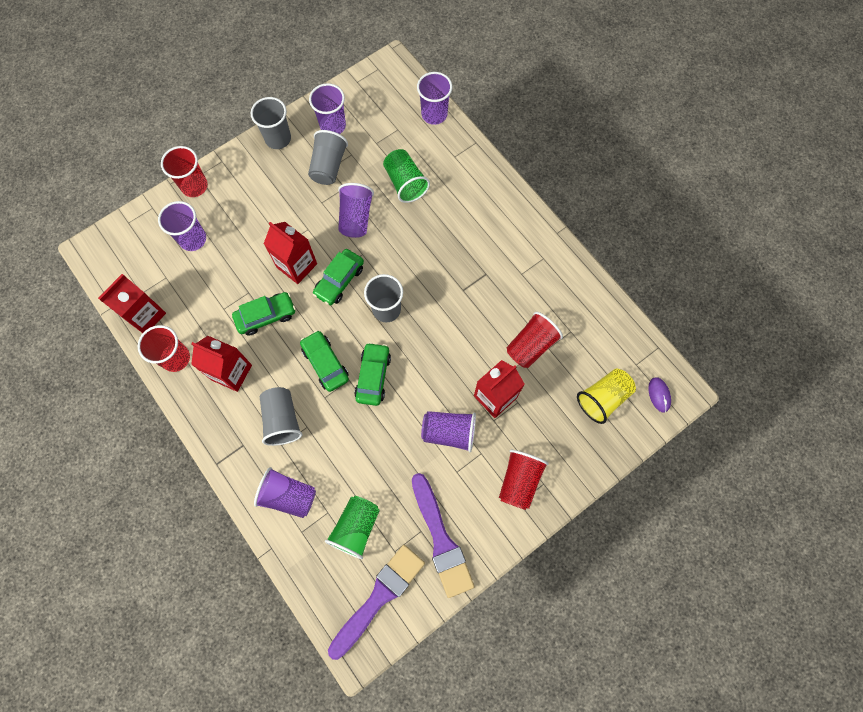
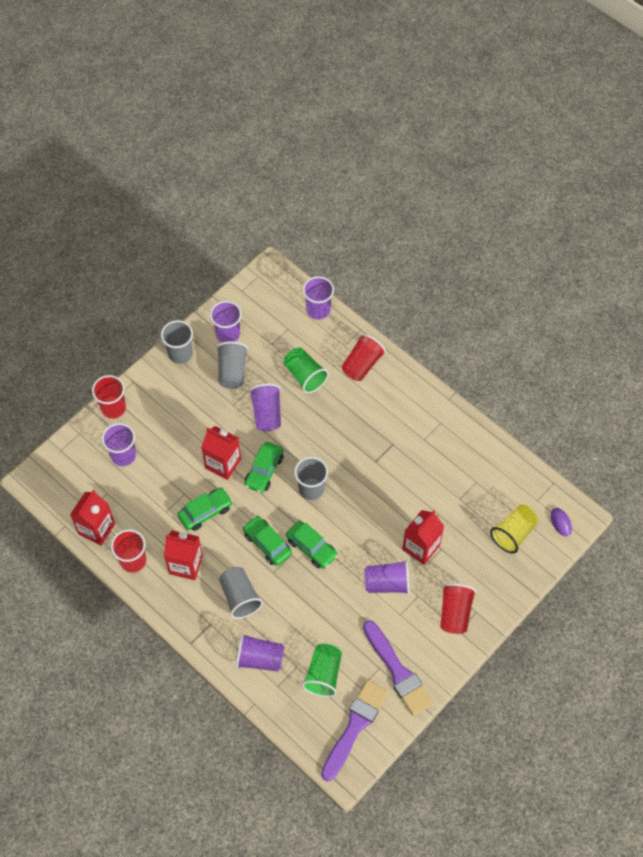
camera: 10 degrees left, 10 degrees down
green car [354,342,391,406] -> green car turned 135 degrees clockwise [286,521,338,569]
red cup [507,312,563,368] -> red cup moved to [342,334,386,381]

